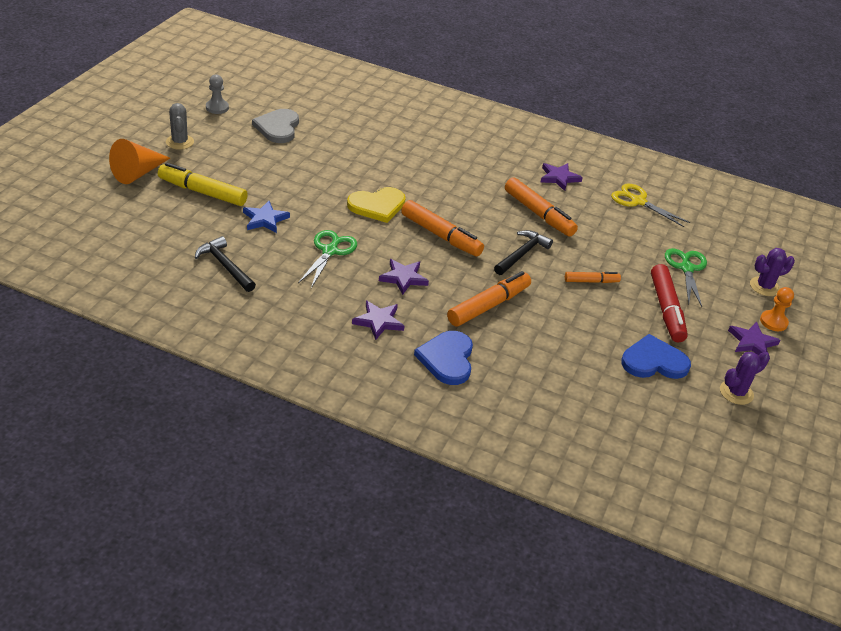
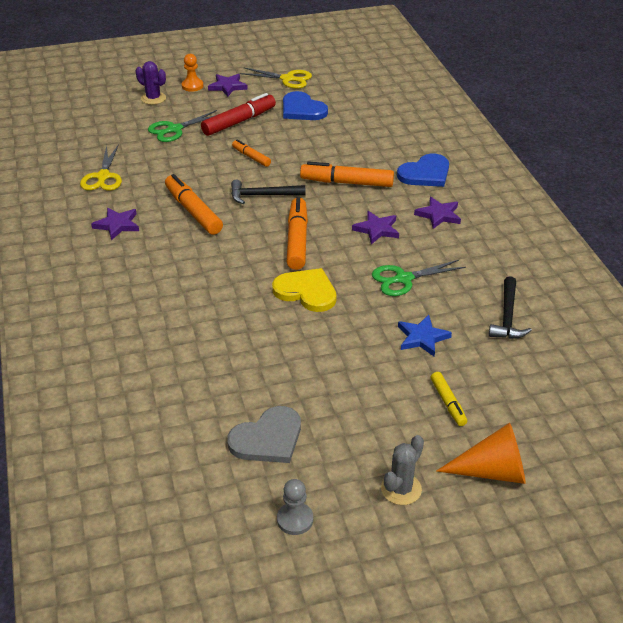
camera: 125 degrees left, 0 degrees up
yellow marker [158,163,248,206] -> yellow marker [431,372,467,426], size x0.56
orange marker [505,177,578,237] -> orange marker turned 45 degrees counterclockwise [165,174,223,235]
purple cactus [720,352,770,405] -> yellow scissors [240,67,312,89]

